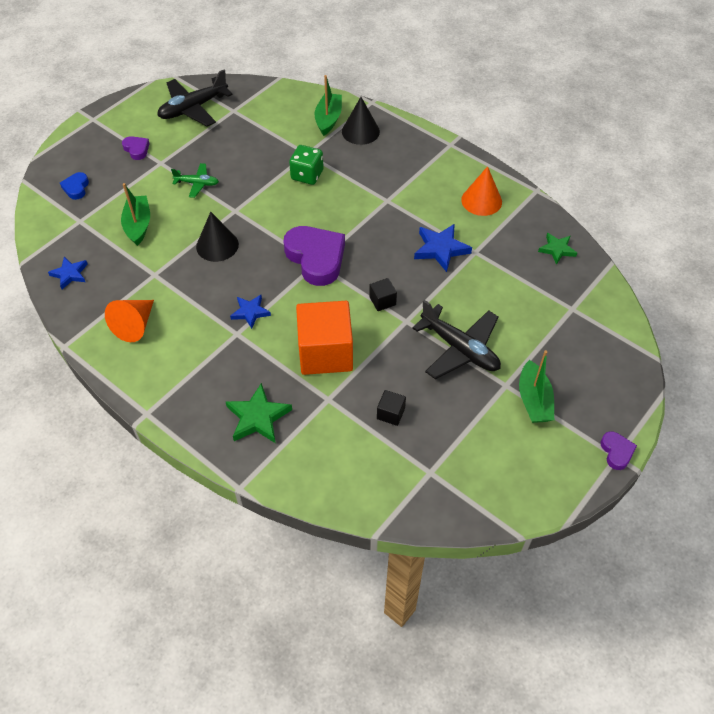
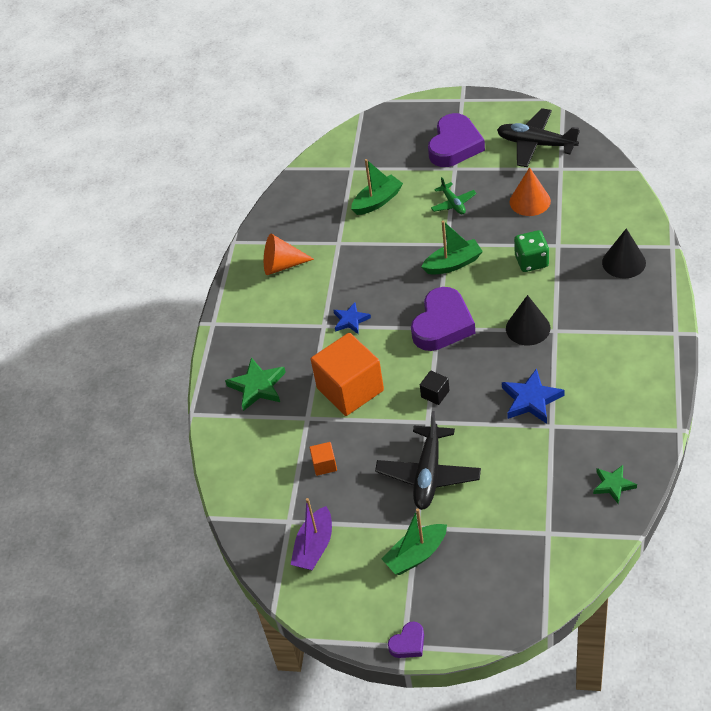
camera: 65 degrees right, 5 degrees down
blue star [48,257,88,289] -> none
blue heart [60,172,89,200] -> none
purple heart [122,136,150,160] -> purple heart [428,113,485,167], size x2.12
black cone [196,212,239,262] -> black cone moved to [506,295,550,345]
green boat [315,75,342,136] -> green boat moved to [421,221,483,275]
black cube [377,390,406,426] -> orange cube [309,442,337,476]
orange cone [461,166,502,216] -> orange cone moved to [509,167,551,216]
none -> purple boat [291,498,332,571]

